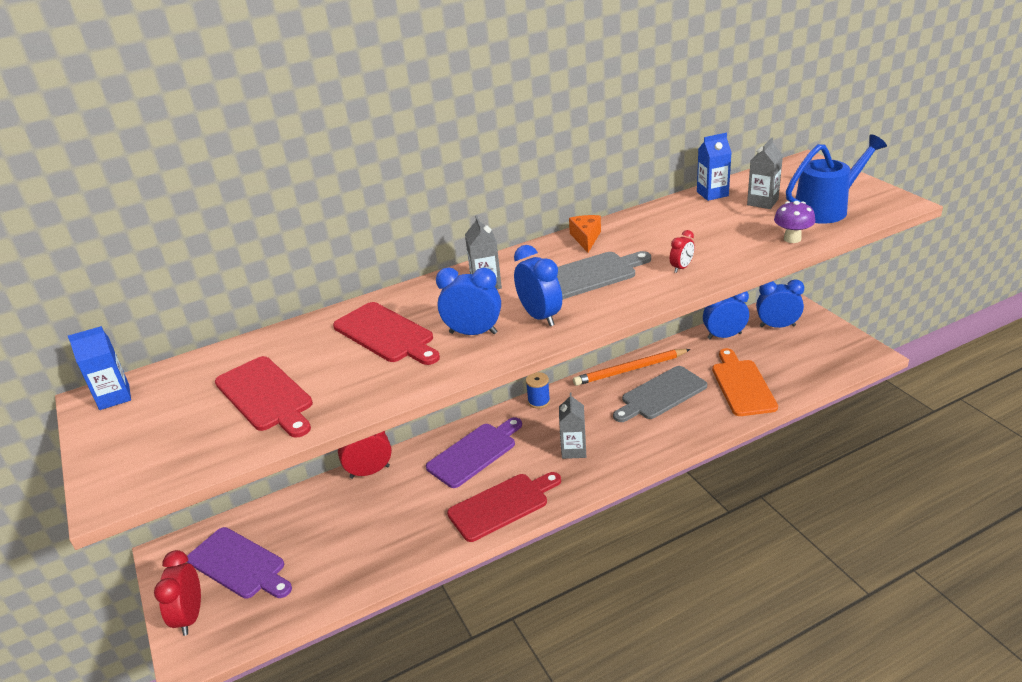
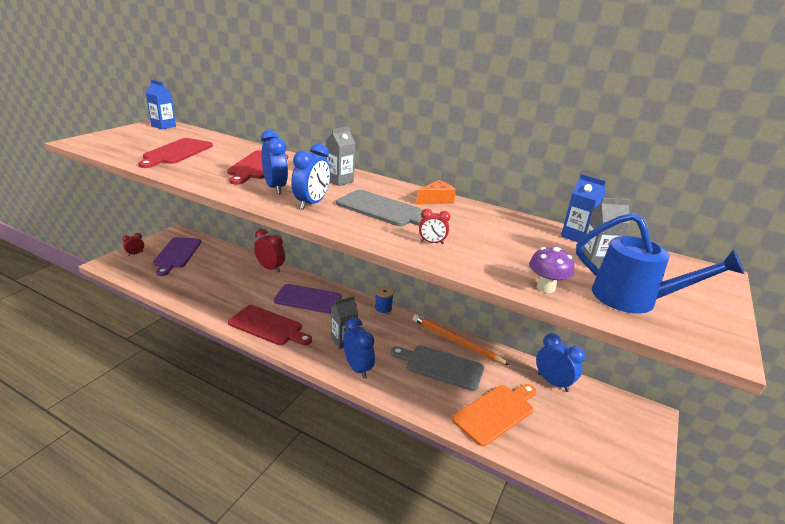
camera: 50 degrees right, 5 degrees down
red clock [154,550,201,636] -> red clock [122,233,144,256], size x0.55
blue clock [756,279,804,328] -> blue clock moved to [343,317,375,379]

